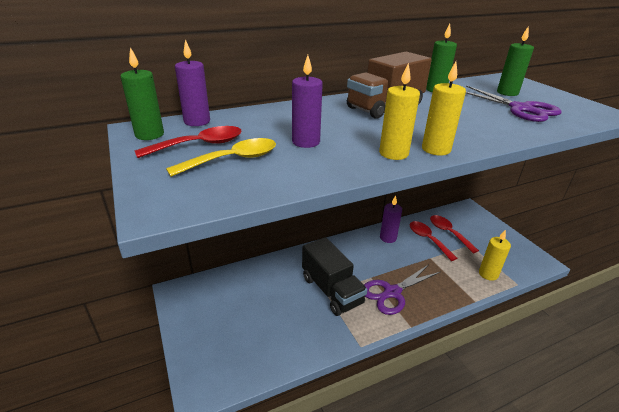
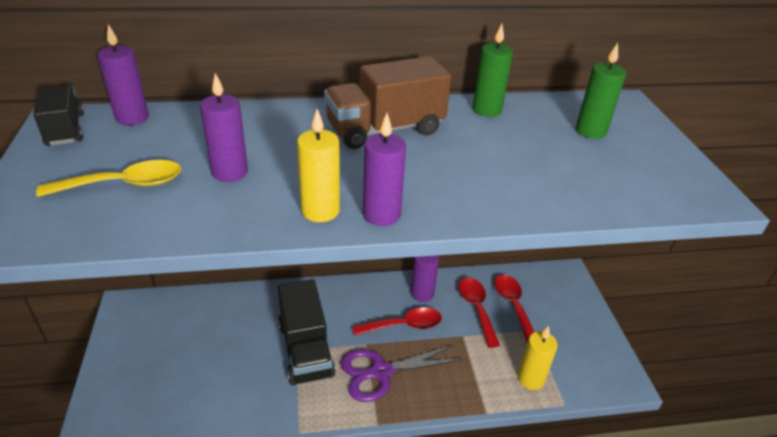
camera: 15 degrees right, 5 degrees up
green candle [120,47,164,140] -> black truck [33,85,84,146]
red spoon [134,126,242,158] -> red spoon moved to [352,307,442,336]
yellow candle [422,62,466,155] -> purple candle [363,113,406,226]
purple scissors [466,85,561,122] -> none

